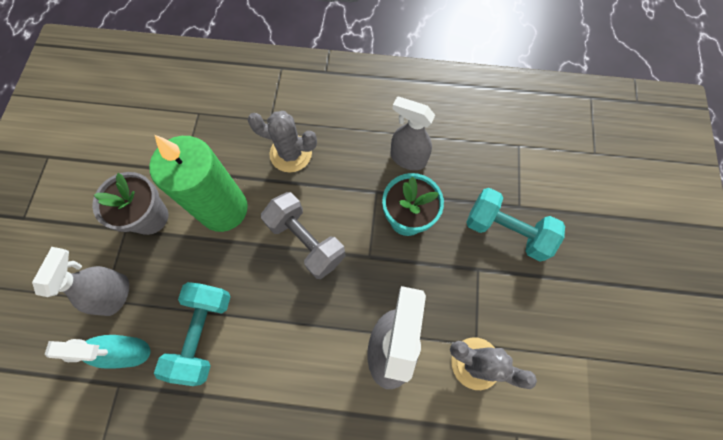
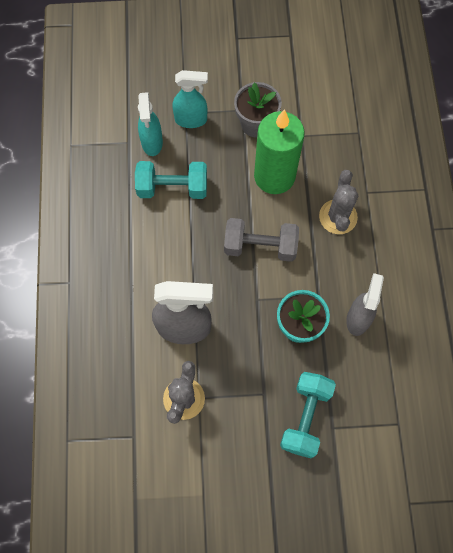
camera: 80 degrees right, 0 degrees up
grey spray bottle [32,247,129,316] -> turquoise spray bottle [172,70,208,128]
grey dumbbell [261,192,345,279] -> grey dumbbell turned 60 degrees clockwise [224,218,299,262]

